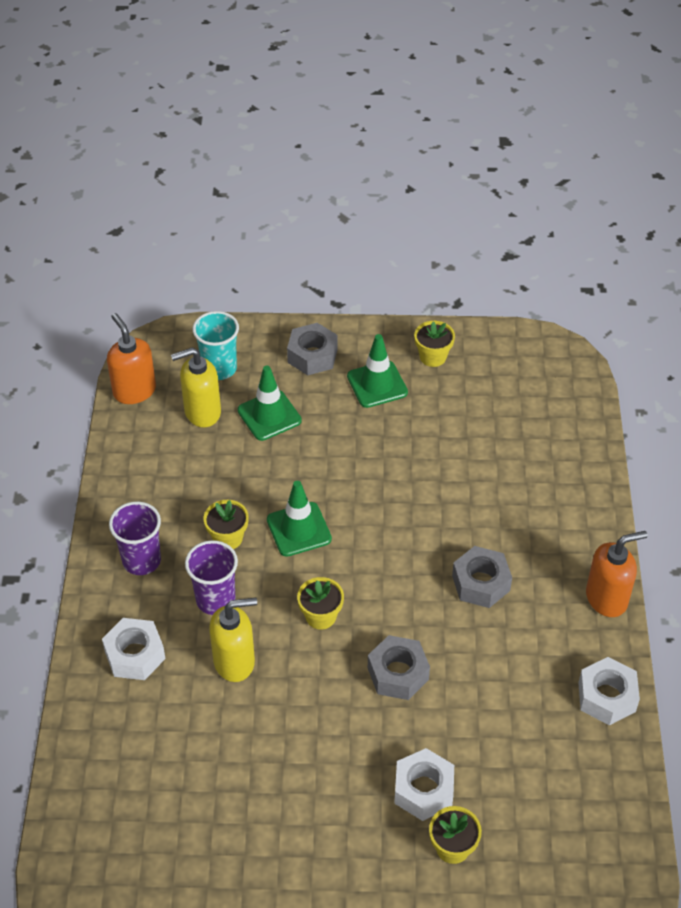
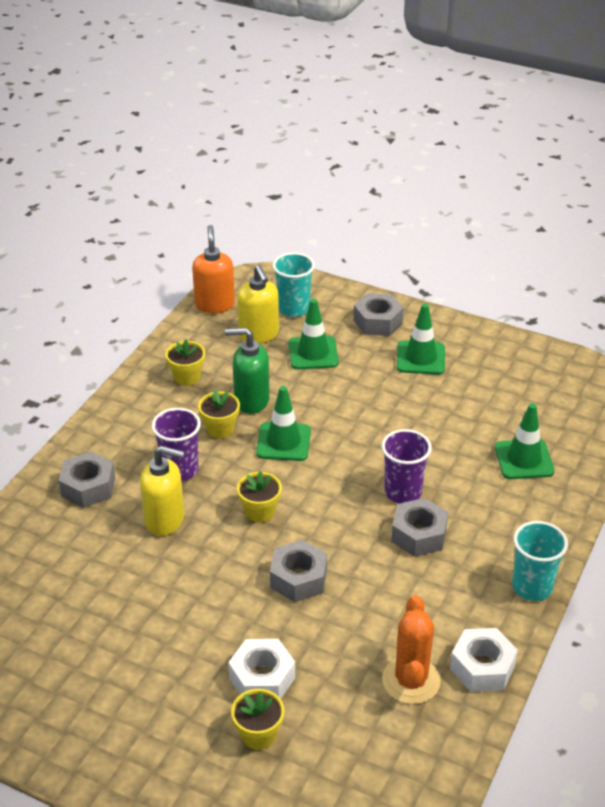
camera: 25 degrees right, 10 degrees down
white nut [102,618,166,680] -> grey nut [59,451,115,508]
purple cup [109,501,161,575] -> purple cup moved to [381,429,432,504]
yellow soap dispenser [171,348,221,427] -> yellow soap dispenser turned 120 degrees counterclockwise [237,265,279,344]
yellow flower pot [414,321,455,367] -> yellow flower pot moved to [165,339,205,386]
orange soap dispenser [586,531,647,617] -> turquoise cup [512,521,568,601]
none -> green soap dispenser [225,328,270,414]
none -> orange cactus [382,595,441,704]
none -> green traffic cone [495,403,554,479]

